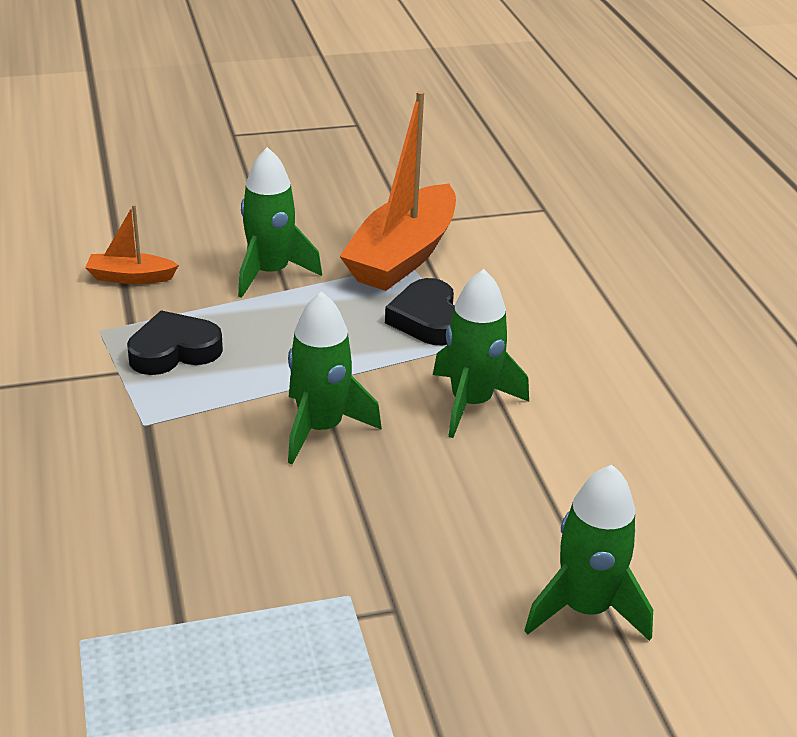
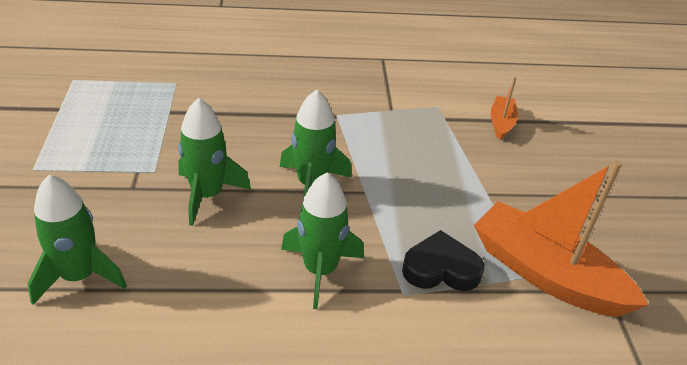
camera: 100 degrees right, 5 degrees up
black heart [127,310,223,375] -> none
green rocket [238,147,322,298] -> green rocket moved to [178,98,251,226]

